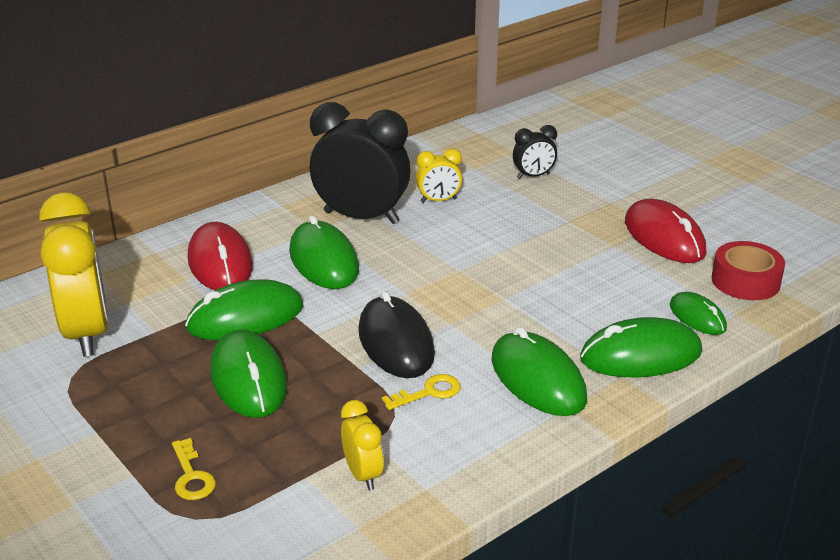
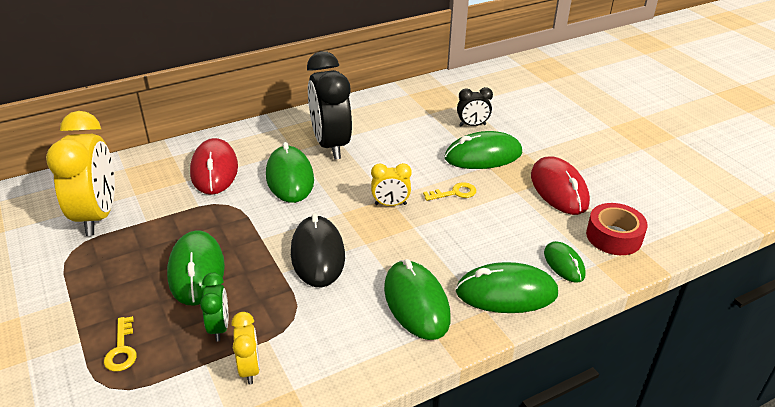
camera: 10 degrees right, 5 degrees up
green mouse [185,280,304,340] -> green mouse moved to [445,131,522,169]
black clock [310,102,411,224] -> black clock turned 135 degrees counterclockwise [307,51,352,160]
yellow key [382,374,461,410] -> yellow key moved to [423,182,476,201]
yellow clock [416,148,462,203] -> yellow clock moved to [371,163,412,206]
none -> green clock [200,273,228,341]

